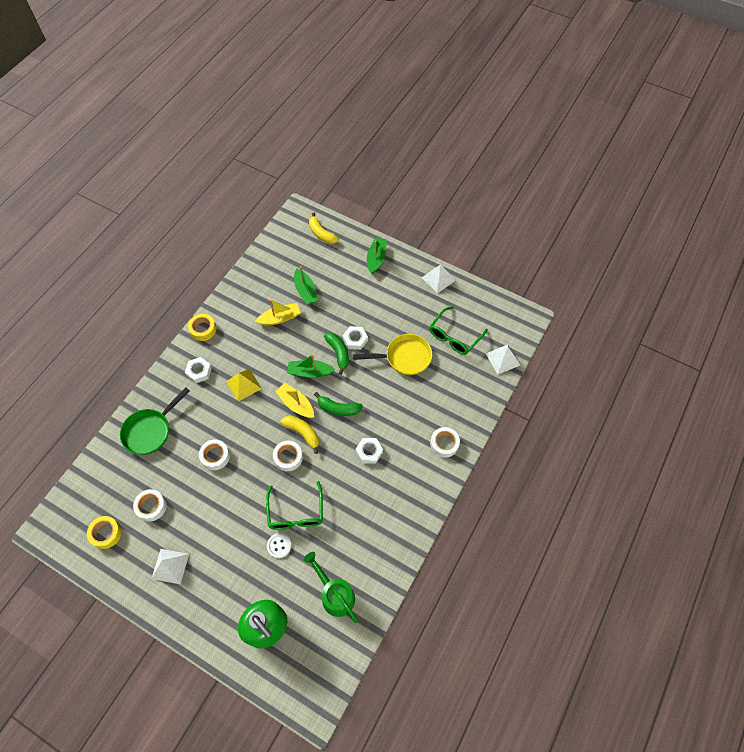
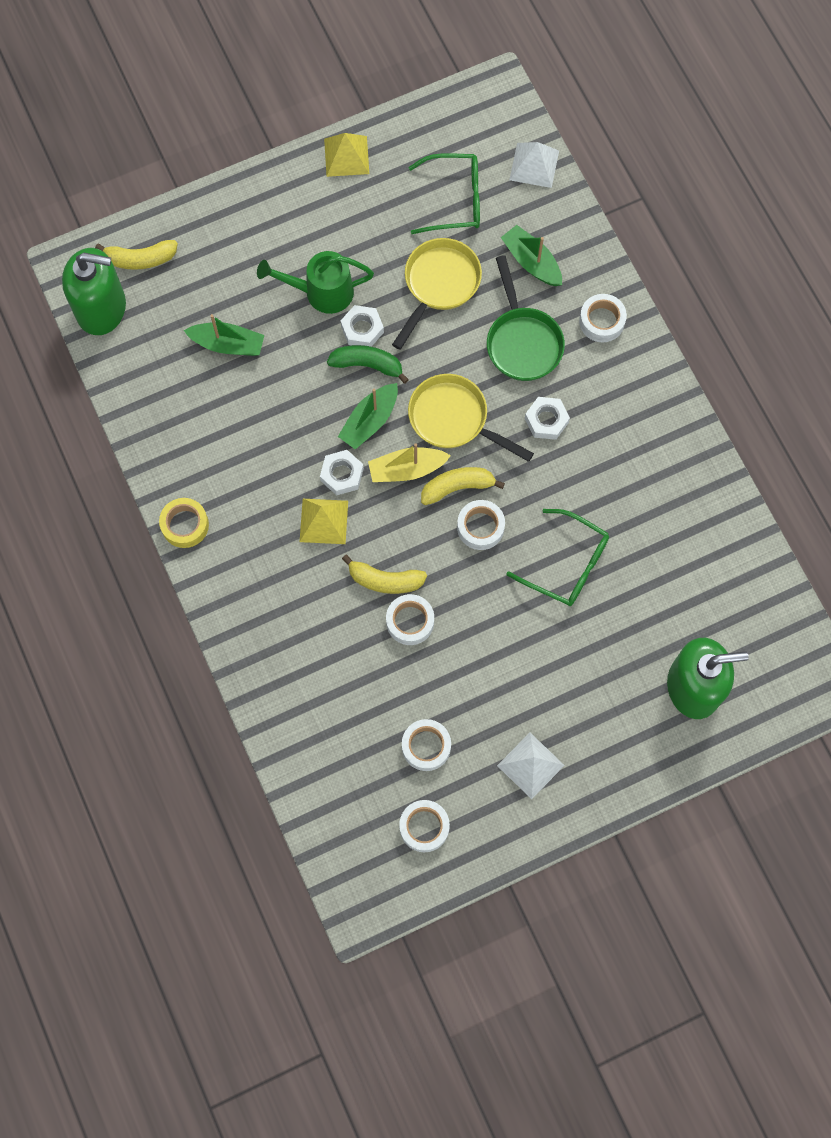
camera: 55 degrees left, 10 degrees up
yellow tape [87,516,122,549] -> white tape [399,800,450,852]
green pan [120,388,190,455] -> green pan moved to [487,255,565,381]
white nut [185,357,212,383] -> white nut moved to [320,450,364,495]
yellow boat [255,300,301,326] -> none
white button [267,533,291,558] -> none
green watering can [304,552,358,623] -> green watering can moved to [257,251,374,314]
green banana [314,392,363,416] -> yellow pan [408,374,534,462]
green boat [367,237,387,274] -> green boat moved to [501,225,562,286]
white pyramid [421,264,456,294] -> yellow pyramid [324,133,369,177]
green glasses [429,306,488,355] -> green glasses turned 75 degrees counterclockwise [408,153,480,234]
none -> green soap dispenser [62,248,126,335]
none -> yellow banana [342,555,427,594]

